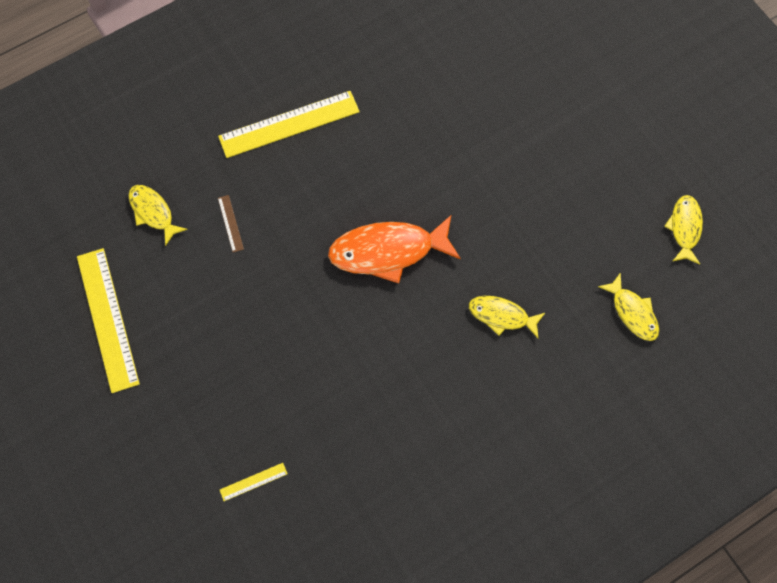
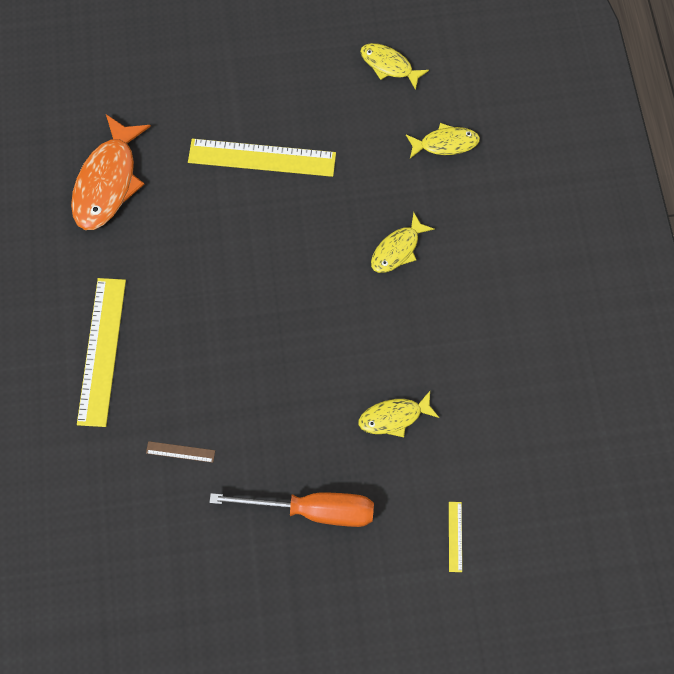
camera: 65 degrees left, 0 degrees up
yellow ruler [77,248,140,393] -> yellow ruler moved to [188,139,336,177]
yellow fish [128,185,188,246] -> yellow fish moved to [359,391,439,437]
orange fish [328,215,461,283] -> orange fish moved to [71,114,151,230]
none -> orange screwdriver [209,493,374,527]

